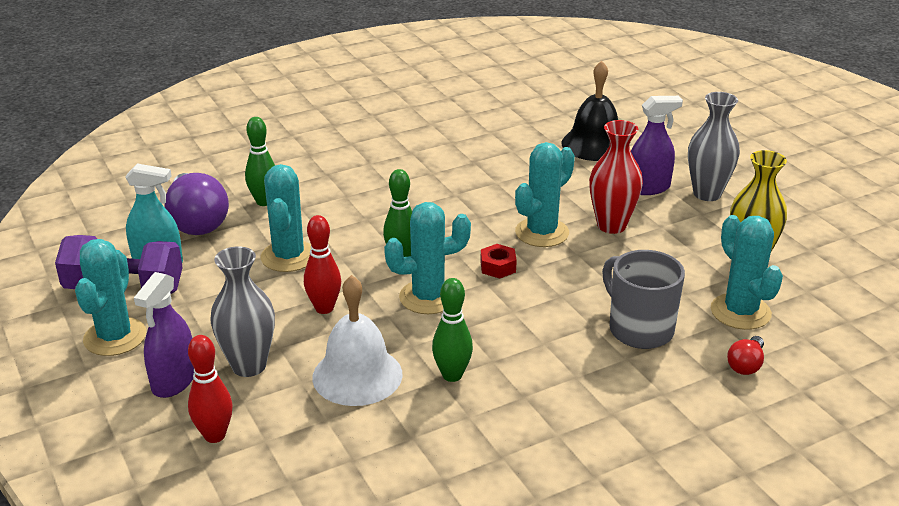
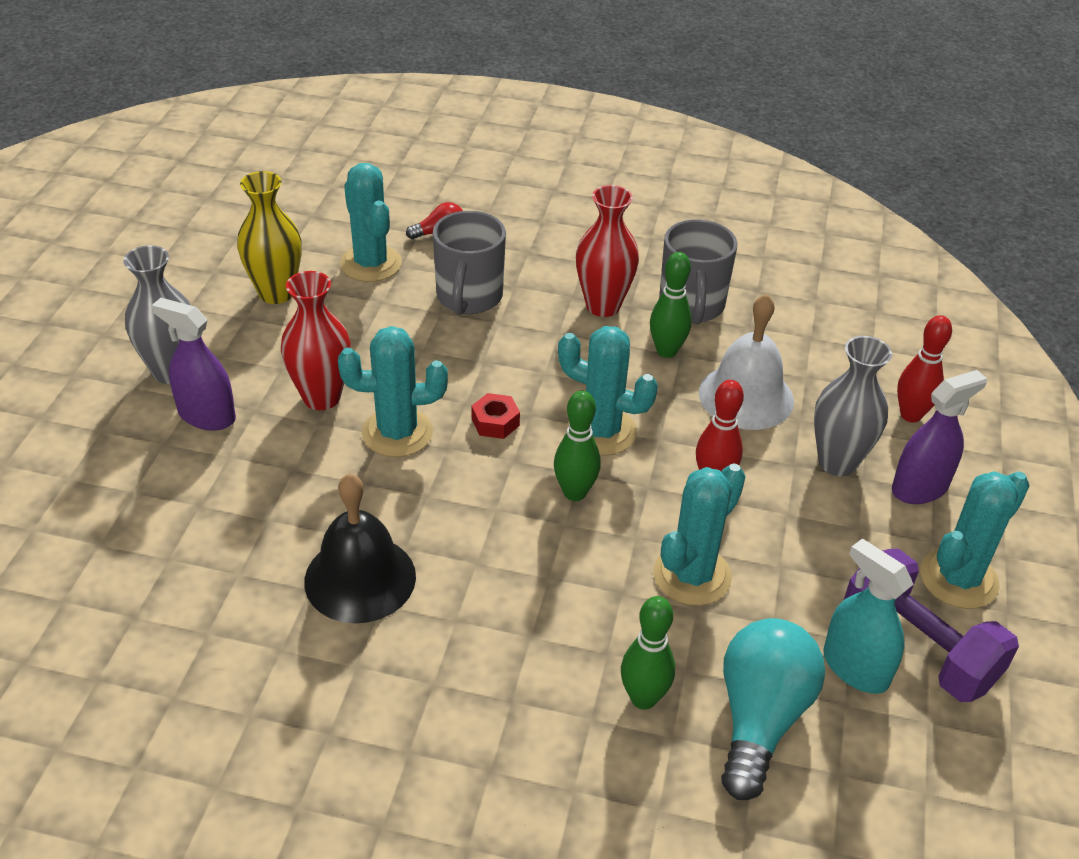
camera: 140 degrees left, 10 degrees up
purple light bulb [164,173,229,235] -> turquoise light bulb [721,618,825,800]
black bell [561,61,618,161] -> black bell moved to [304,473,416,623]
turquoise cactus [711,215,783,330] -> turquoise cactus turned 45 degrees counterclockwise [340,163,402,282]
none -> red vase [576,185,639,317]
none -> grey mug [659,219,738,324]

